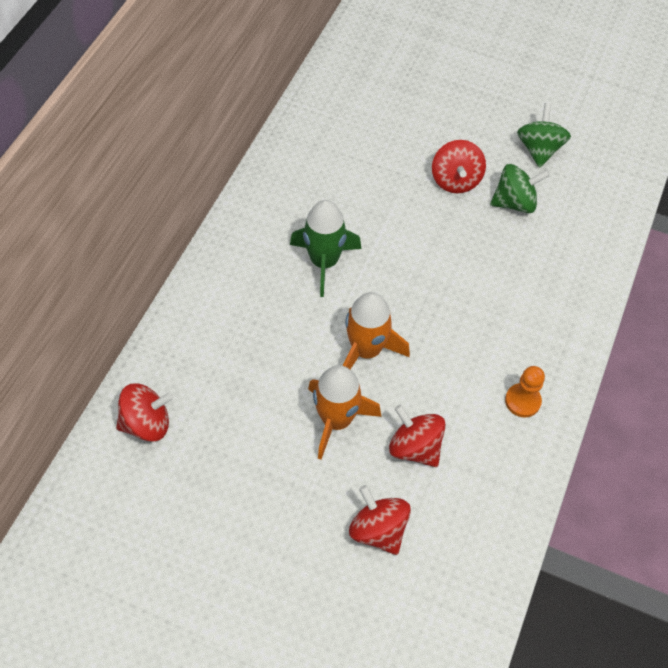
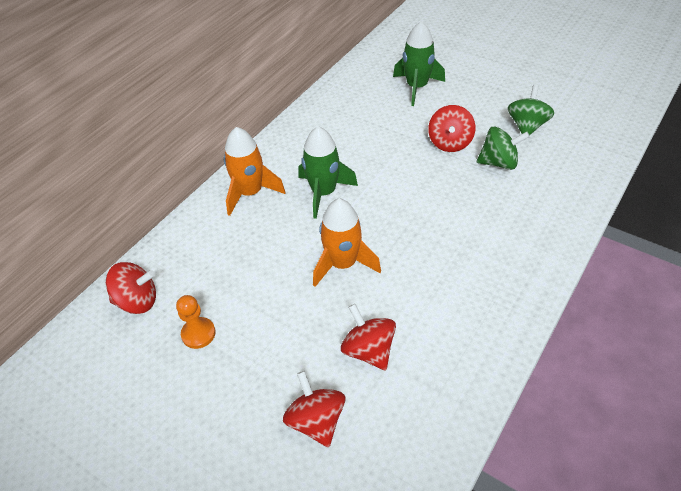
camera: 15 degrees right, 10 degrees down
orange rocket [308,365,382,460] -> orange rocket moved to [224,127,286,216]
orange pawn [505,366,545,417] -> orange pawn moved to [176,295,216,349]
none -> green rocket [393,21,445,106]

